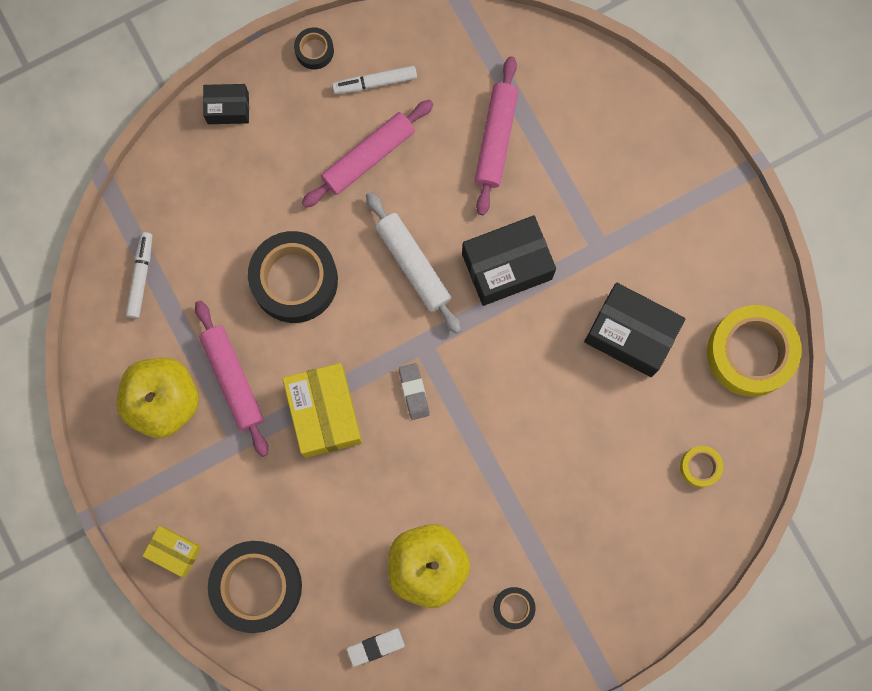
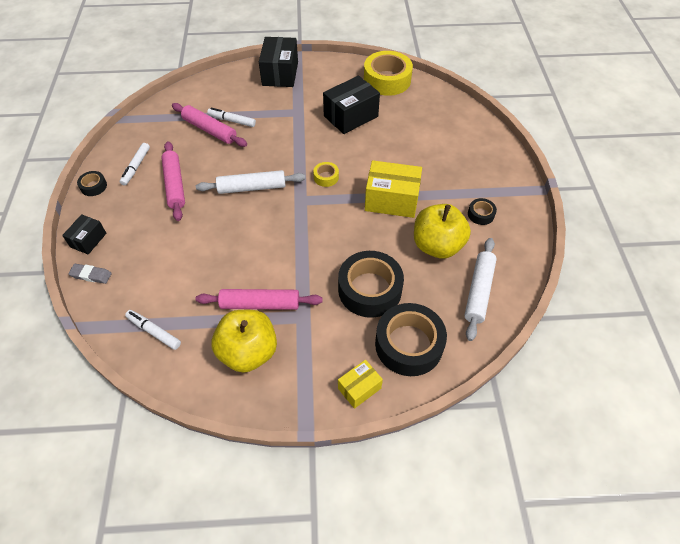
camera: 65 degrees left, 25 degrees down
black tape [248,231,338,323] -> black tape moved to [338,251,404,318]
yellow box [282,363,362,458] -> yellow box moved to [365,160,422,218]
white eraser [347,628,405,667] -> white rolling pin [464,238,497,341]
grey eraser [399,363,430,420] -> grey eraser moved to [68,264,112,284]
black box [462,215,556,306] -> black box moved to [259,37,298,87]
yellow tape [680,446,723,487] -> yellow tape moved to [313,162,339,187]
none -> white marker [207,108,256,127]

